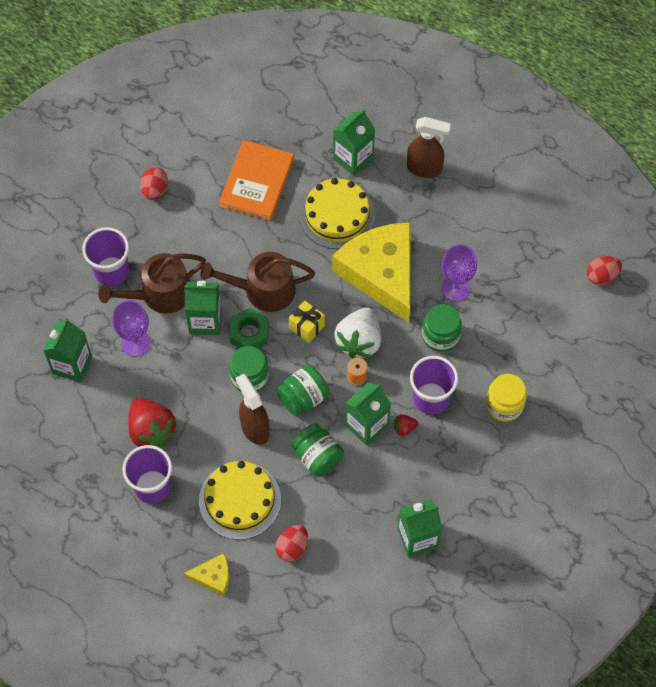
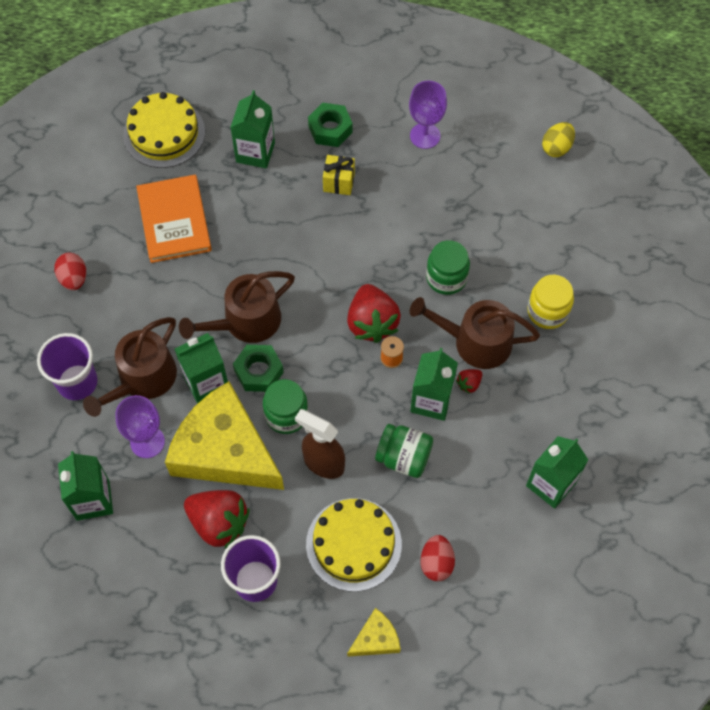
camera: 30 degrees left, 0 degrees up
green jar [277,365,329,416] -> none
yellow gift [289,300,325,343] -> yellow gift moved to [323,155,355,195]
yellow cake [299,178,375,249] -> yellow cake moved to [123,92,205,168]
yellow cheese [332,223,411,323] -> yellow cheese moved to [165,382,284,490]
white strawberry [335,308,381,359] -> red strawberry [347,284,401,343]
brown spray bottle [407,117,451,178] -> green nut [308,103,353,147]
purple cup [410,356,458,414] -> brown watering can [410,297,540,369]
purple goblet [441,244,477,301] -> purple goblet moved to [409,81,447,149]
red egg [587,256,622,285] -> yellow egg [542,122,575,157]

